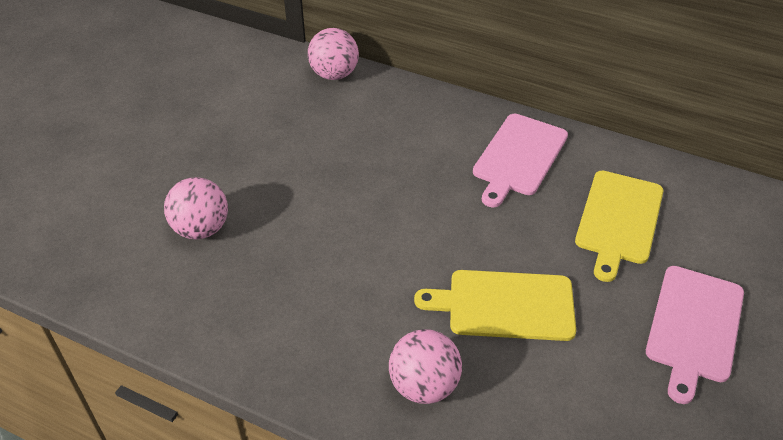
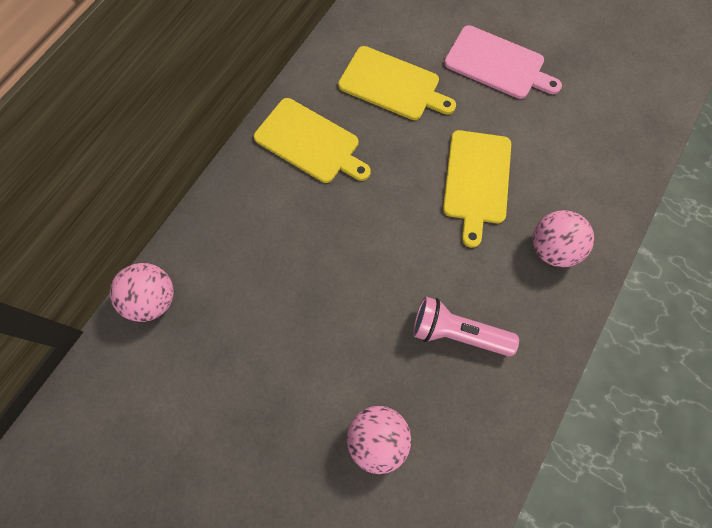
camera: 85 degrees left, 25 degrees up
pink cutting board [473,114,568,207] -> yellow cutting board [254,98,371,183]
none -> pink flashlight [413,296,519,356]

